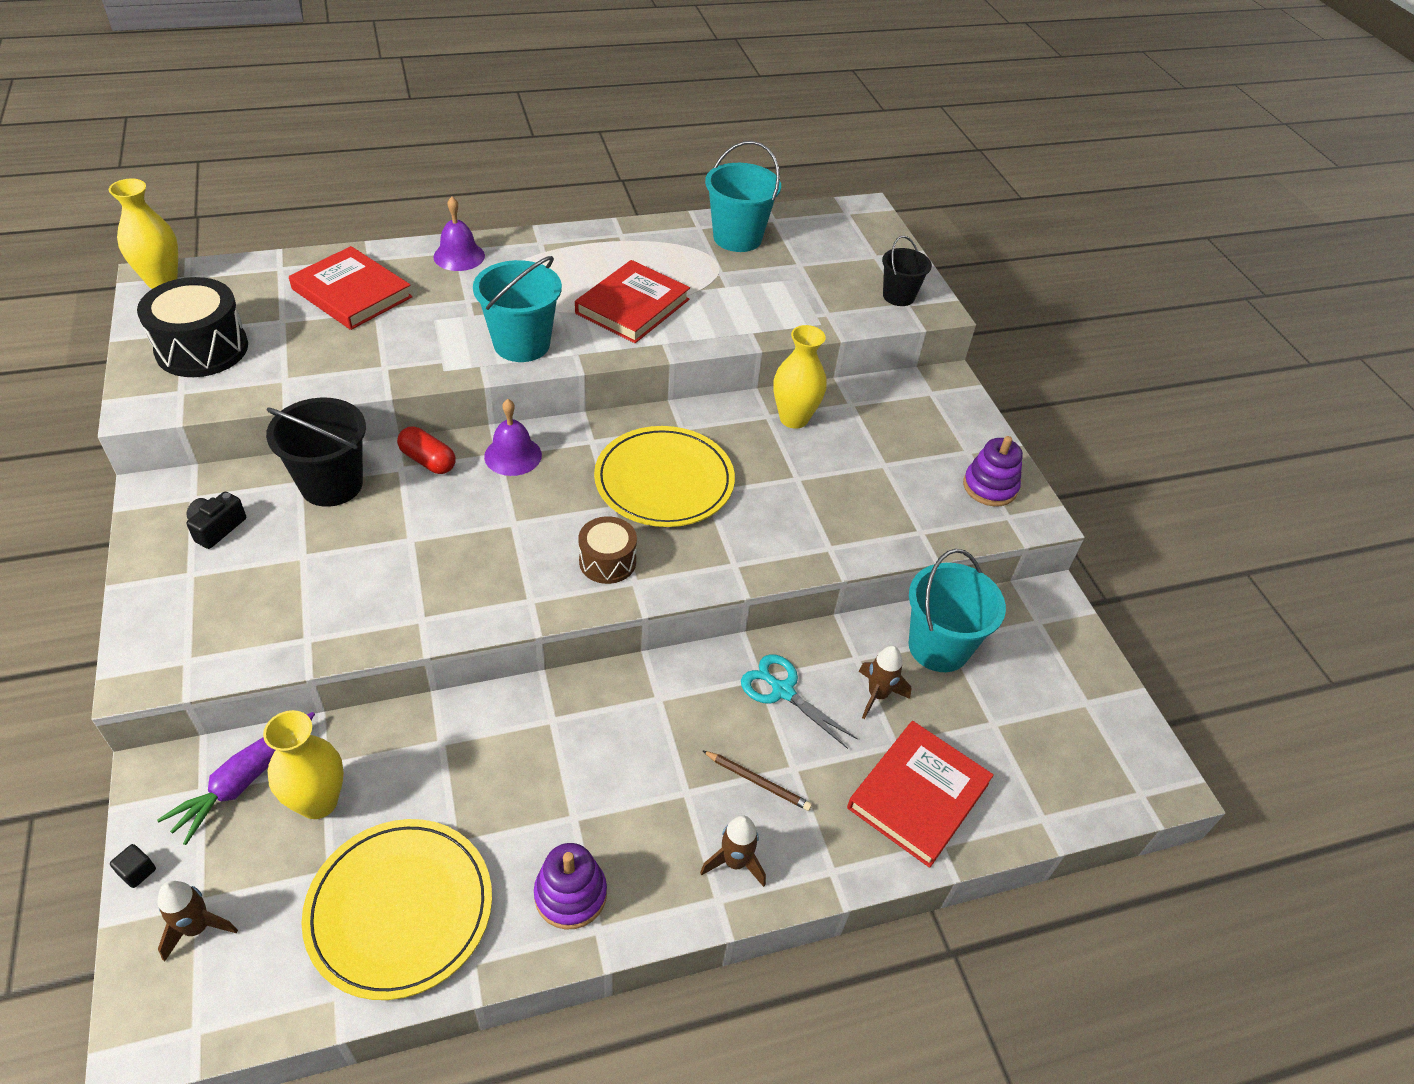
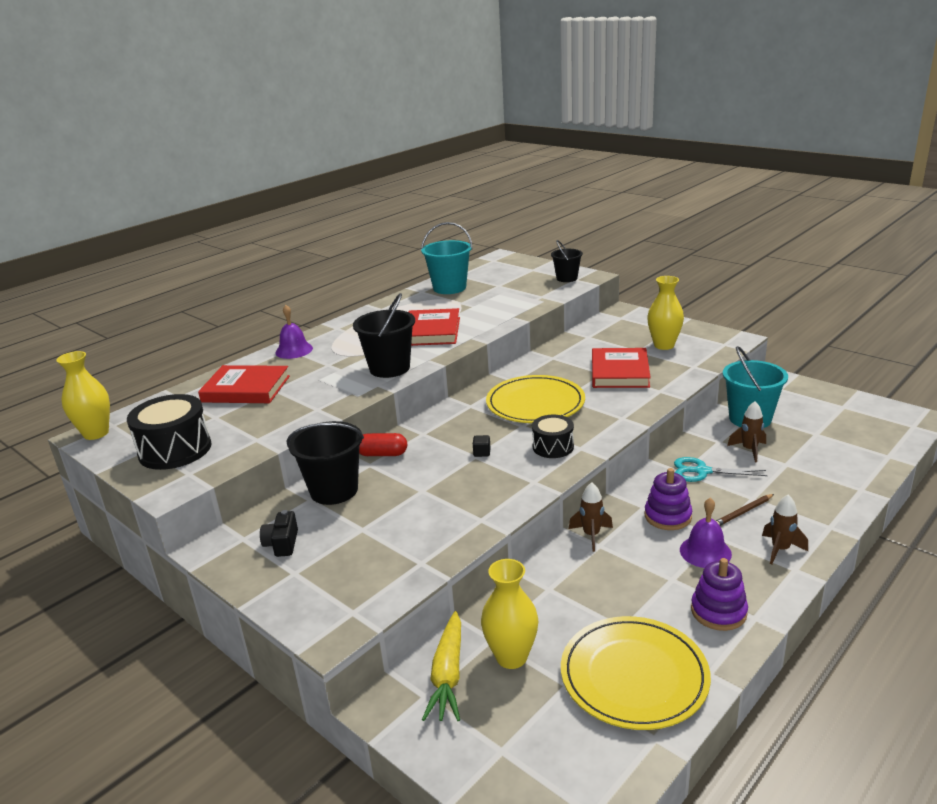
camera: 25 degrees left, 20 degrees down
black cube [110,844,156,888] -> black cube moved to [473,435,491,457]
purple carrot [157,712,315,845] -> yellow carrot [422,611,461,721]
brown rocket [157,881,238,962] -> brown rocket moved to [569,482,613,552]
turquoise bucket [473,256,562,362] -> black bucket [353,293,415,378]
purple bell [484,399,542,476] -> purple bell moved to [680,498,732,568]
brown drum [578,516,637,584] -> black drum [532,415,574,458]
brown pencil [702,750,812,811] -> brown pencil turned 150 degrees clockwise [716,494,774,526]
yellow vase [773,325,827,429] -> yellow vase moved to [647,276,684,350]
red book [847,721,994,868] -> red book moved to [592,348,651,388]
purple stacking toy [963,436,1023,506] -> purple stacking toy moved to [645,468,692,530]

